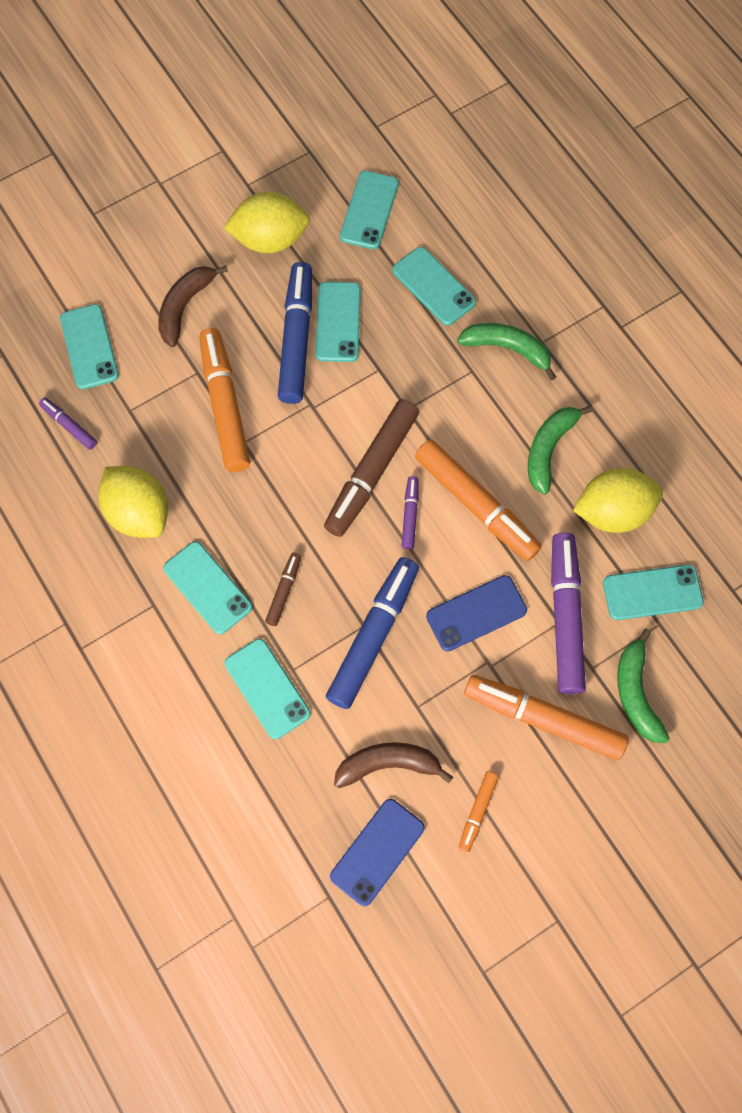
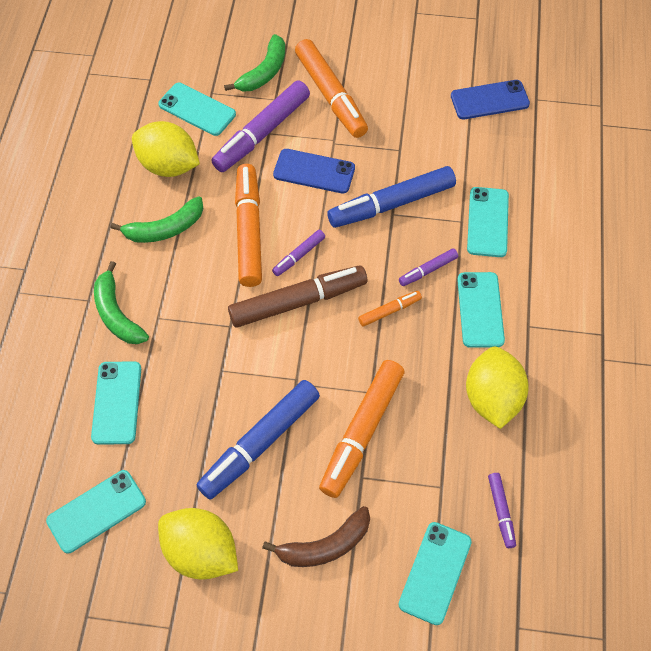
camera: 140 degrees left, 10 degrees down
brown marker [265,553,301,626] -> purple marker [399,248,458,286]
turquoise phone [316,282,361,362] -> none
brown banana [334,742,453,788] -> none
orange marker [459,771,498,852] -> orange marker moved to [358,291,422,327]

